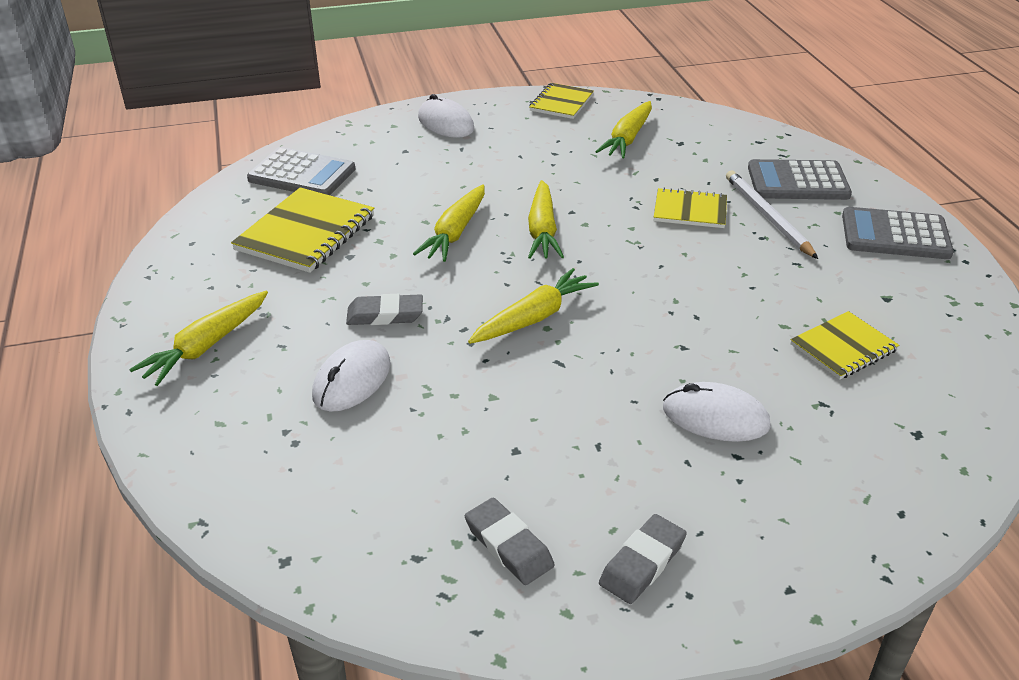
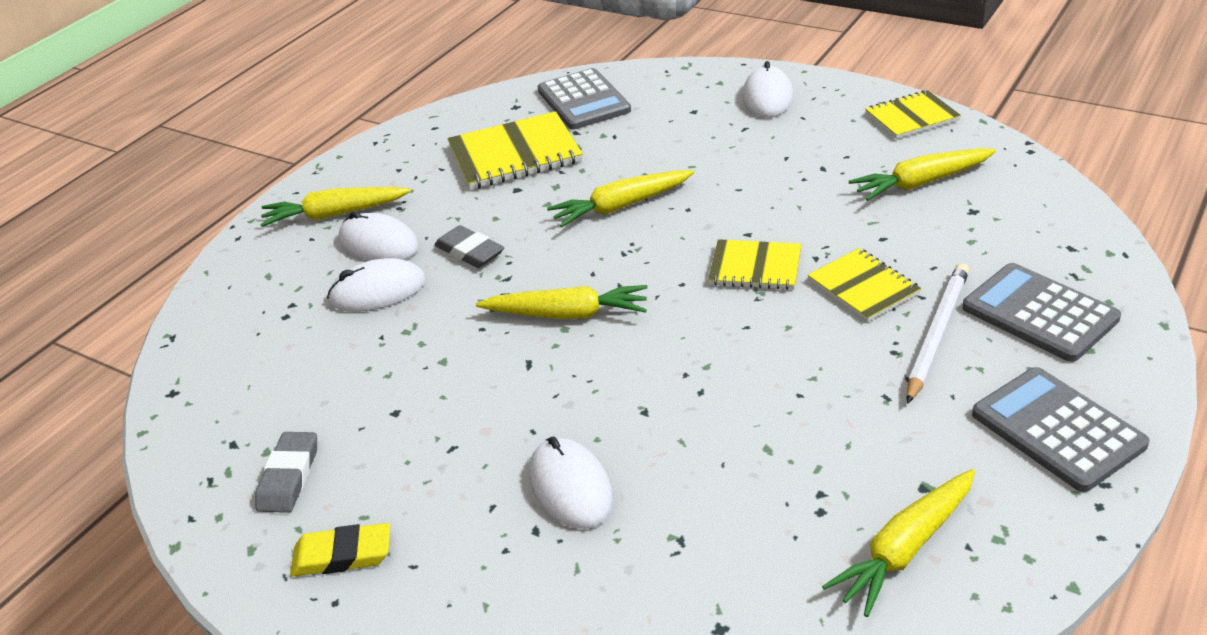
camera: 50 degrees right, 0 degrees up
yellow carrot [528,180,564,259] -> yellow carrot moved to [822,469,975,617]
grey eraser [599,514,687,604] -> yellow eraser [290,523,390,576]
yellow notebook [790,311,899,380] -> yellow notebook moved to [708,239,802,290]
none -> white mouse [339,211,419,261]

